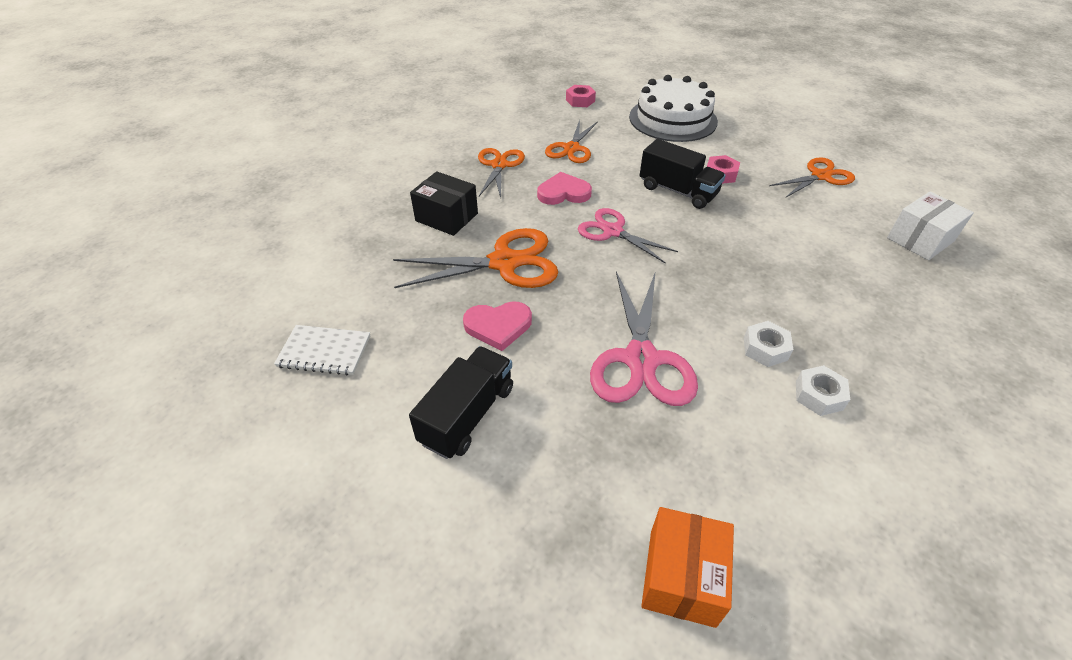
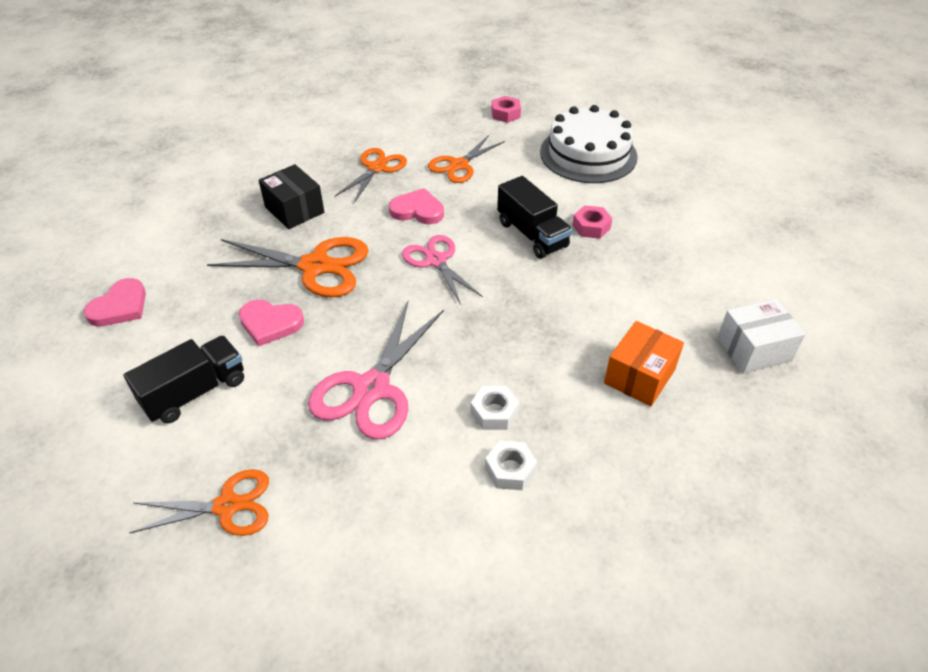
camera: 20 degrees right, 0 degrees up
white notebook [274,325,370,376] -> pink heart [84,278,146,326]
orange box [641,507,734,628] -> orange box moved to [604,321,684,406]
orange scissors [770,157,855,198] -> orange scissors moved to [129,469,269,536]

